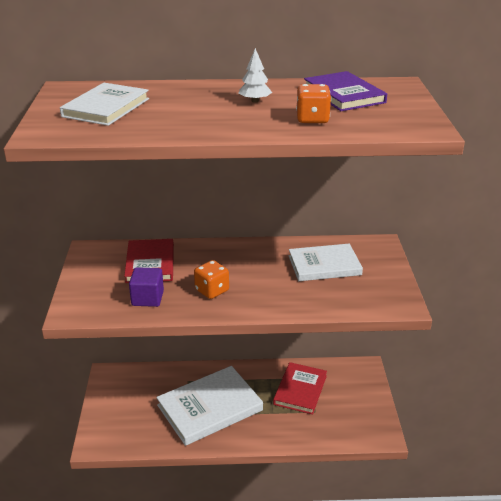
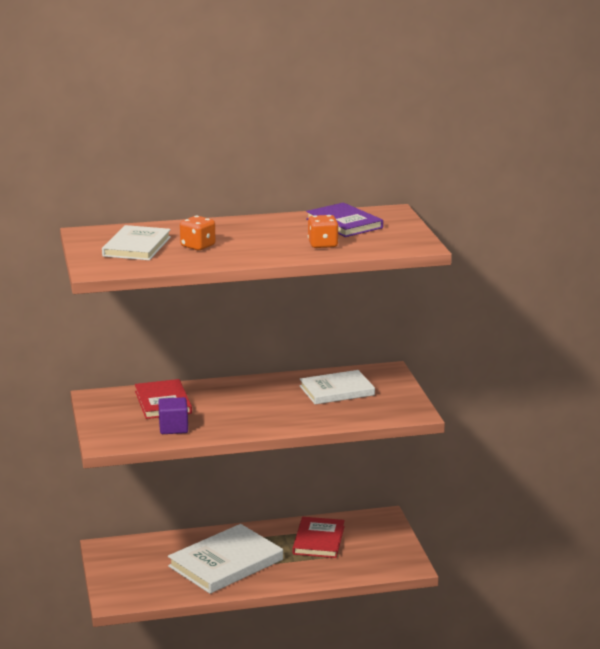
camera: 10 degrees left, 10 degrees down
orange dice [194,260,229,299] -> orange dice moved to [180,216,216,250]
white tree [238,48,272,103] -> none

